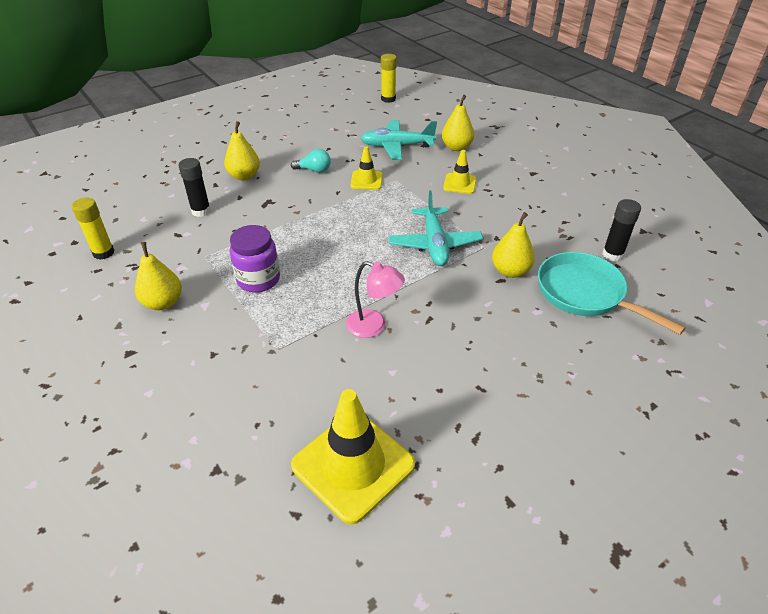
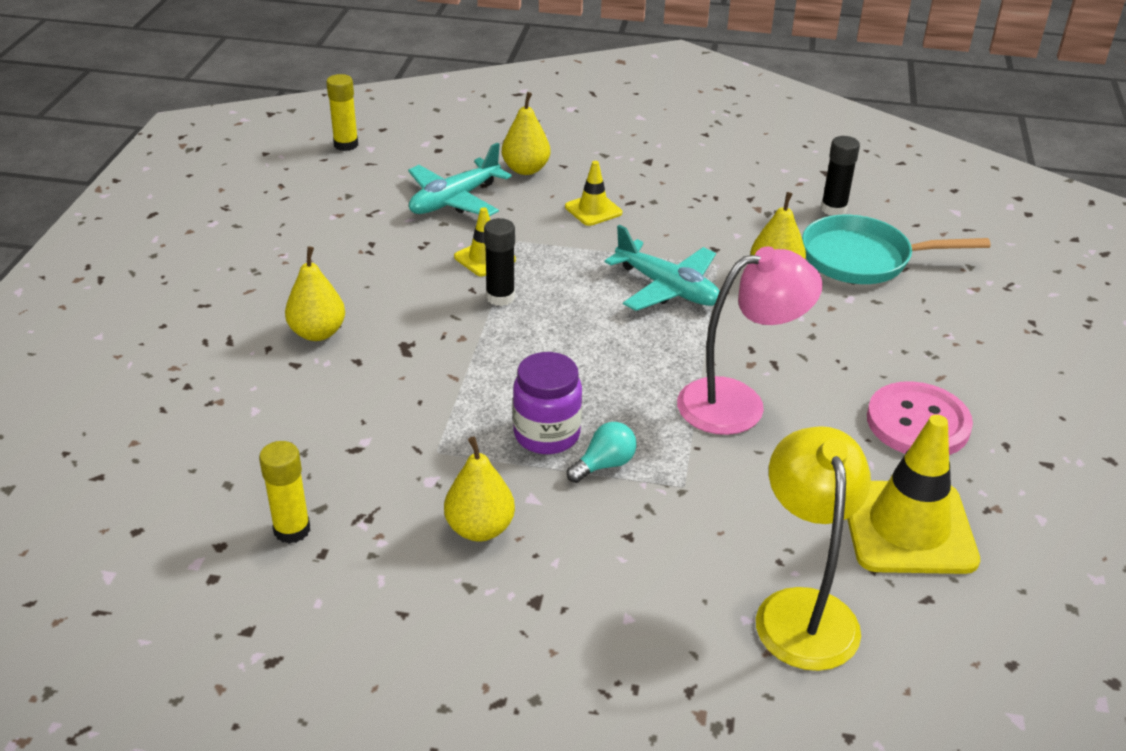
camera: 45 degrees left, 5 degrees down
black glue stick [179,158,211,217] -> black glue stick moved to [484,218,515,306]
turquoise light bulb [291,149,331,173] -> turquoise light bulb moved to [567,422,637,483]
pink lamp [346,261,405,338] -> pink lamp [677,246,823,435], size x1.57
none -> yellow lamp [756,426,871,671]
none -> pink button [867,381,973,455]

